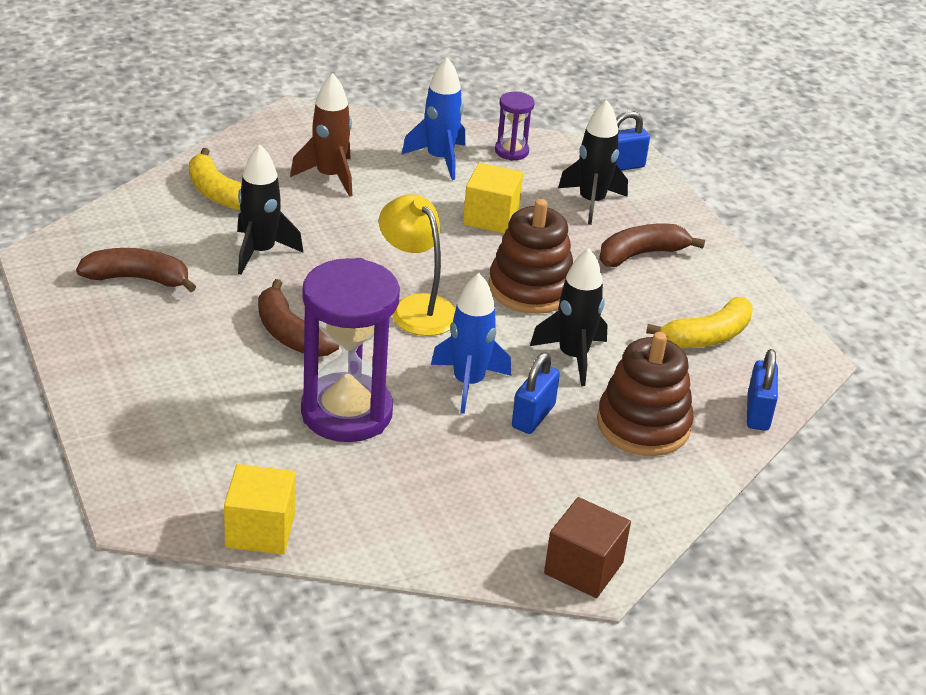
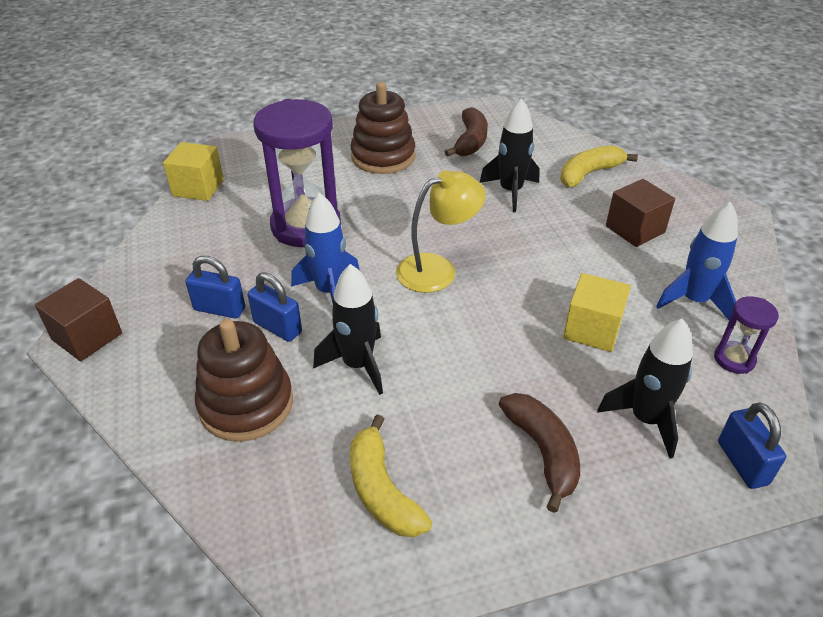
camera: 100 degrees right, 5 degrees up
brown banana [258,279,339,357] -> none
brown rocket [290,73,352,197] -> brown cube [606,179,675,247]
brown stacking toy [489,199,573,314] -> brown stacking toy moved to [351,82,415,174]
blue padlock [747,349,778,431] -> blue padlock moved to [186,256,245,319]

